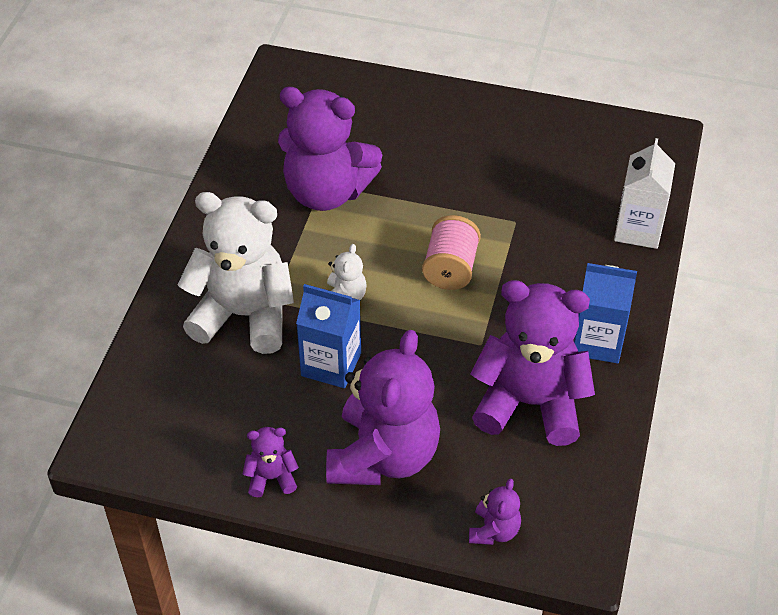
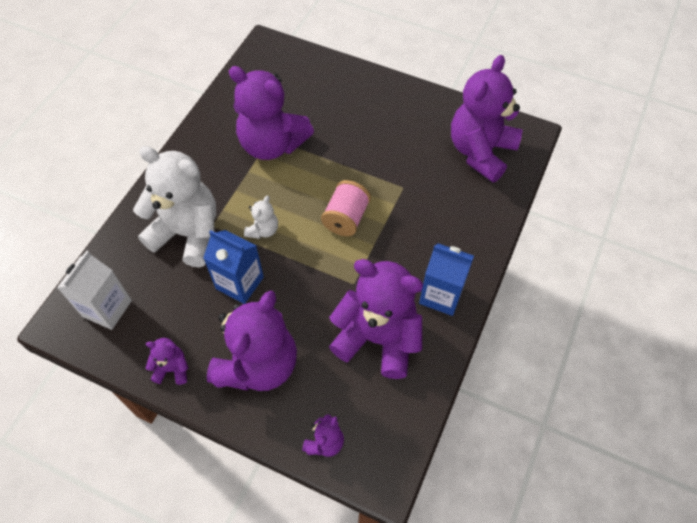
camera: 10 degrees right, 10 degrees up
white carton [614,138,675,249] -> white carton moved to [57,251,132,330]
none -> purple teddy bear [451,55,522,182]

